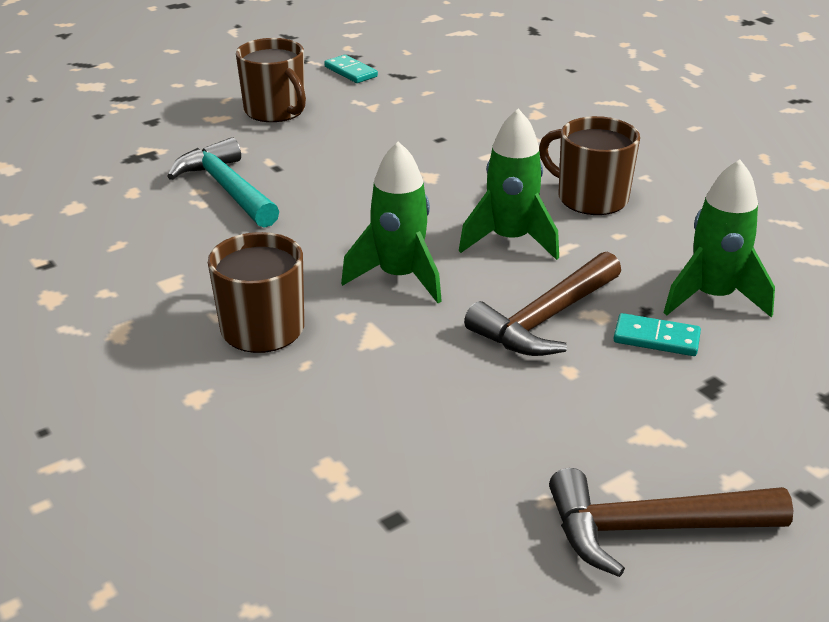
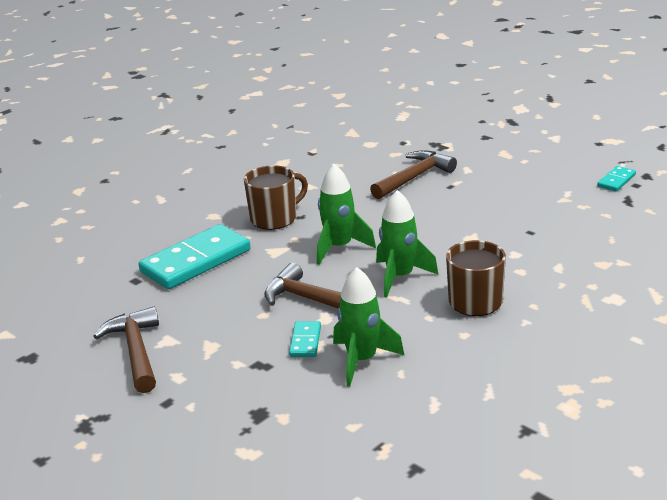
camera: 80 degrees right, 5 degrees down
turquoise hammer [167,137,279,228] -> brown hammer [370,150,457,199]
brown mug [236,38,306,122] -> none
none -> turquoise domino [139,224,250,289]

